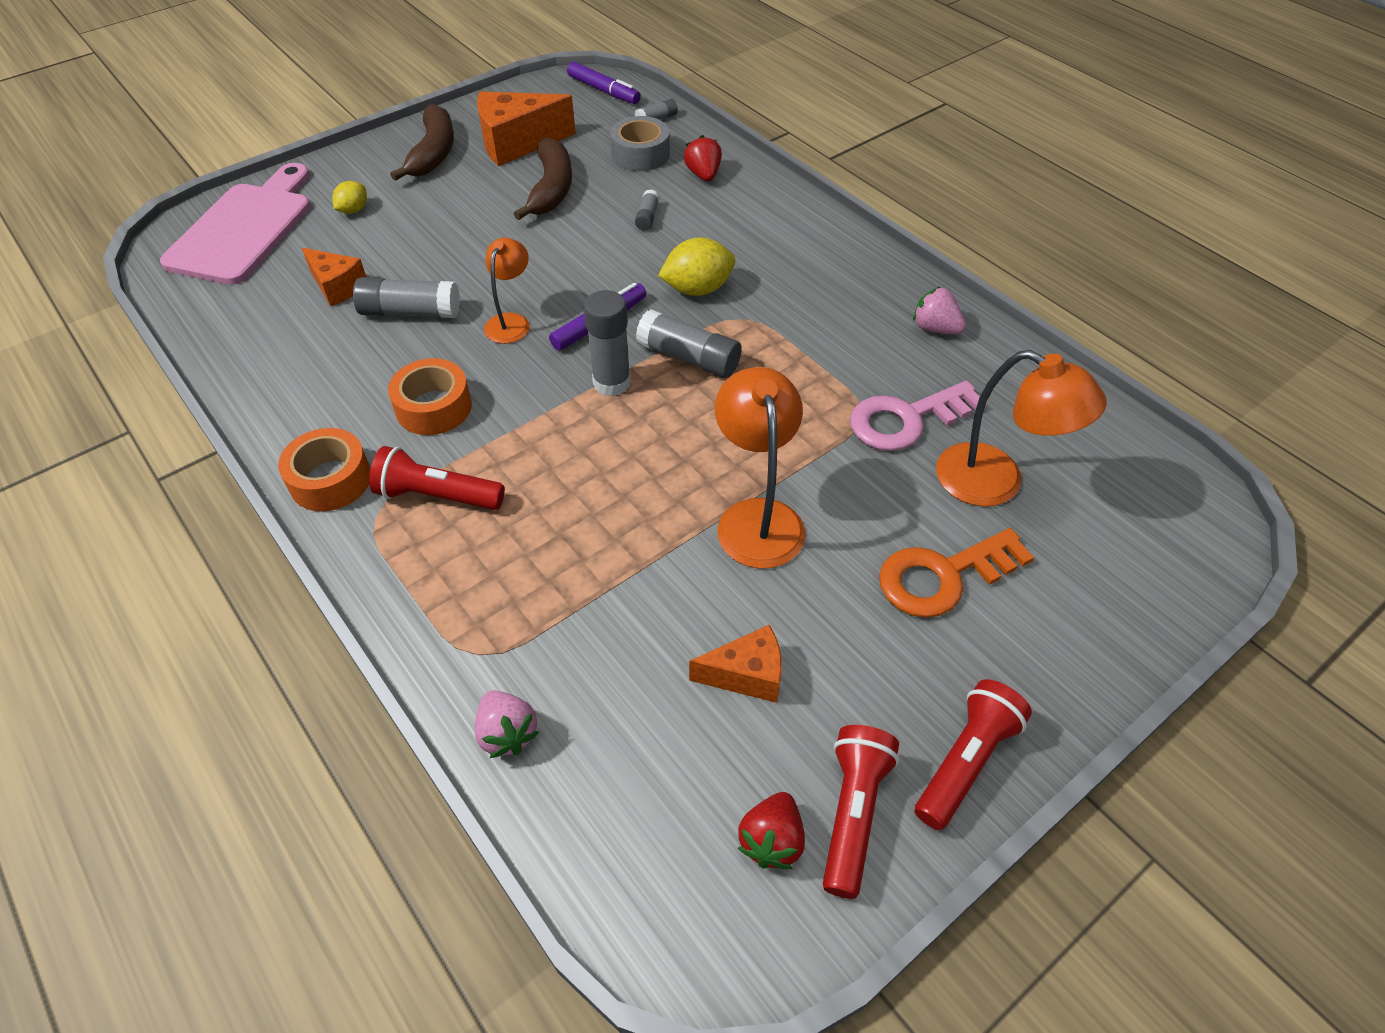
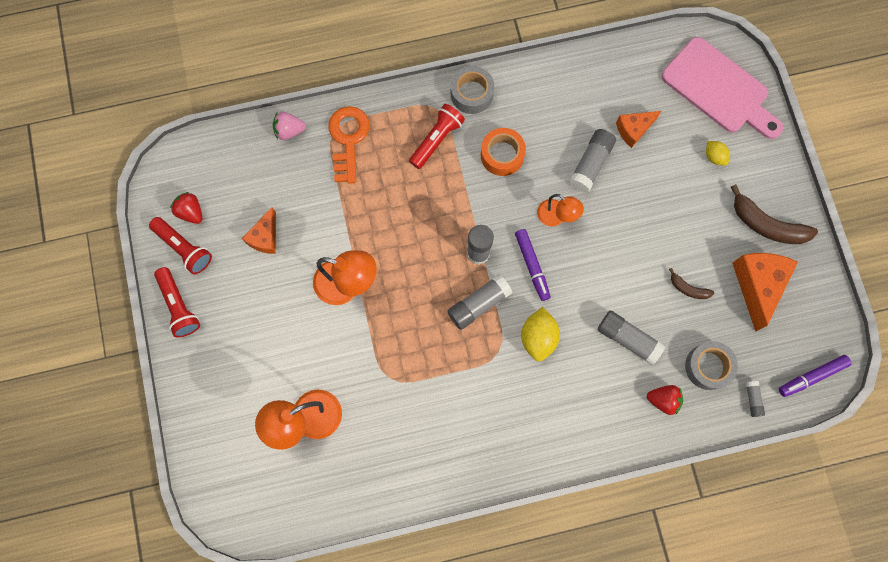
camera: 115 degrees right, 25 degrees up
orange tape [278,428,371,512] -> grey tape [451,66,494,114]
brown banana [514,137,572,220] -> brown banana [669,268,714,299], size x0.52
grey glue stick [635,189,660,231] -> grey glue stick [598,311,666,365], size x1.91
pink key [850,381,987,451] -> none
orange key [879,528,1034,618] -> orange key moved to [328,106,370,183]
pink strawberry [913,286,966,334] -> none

